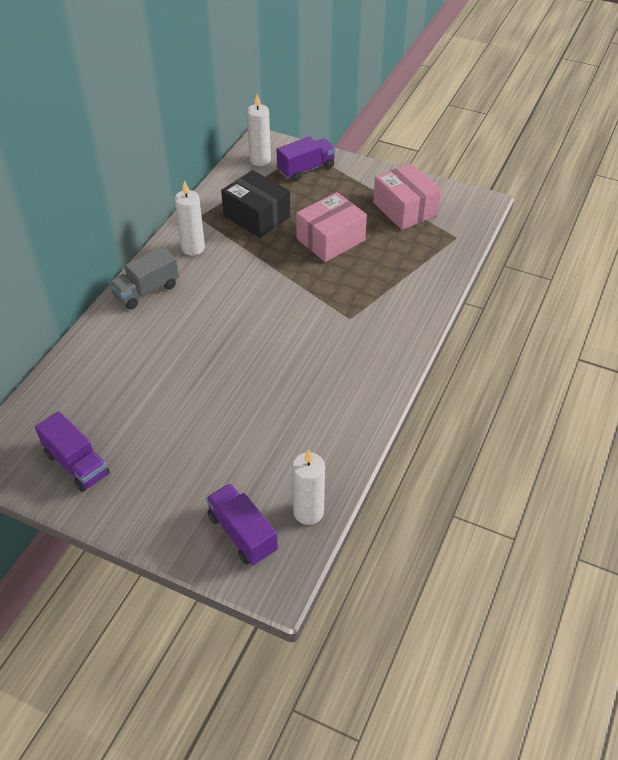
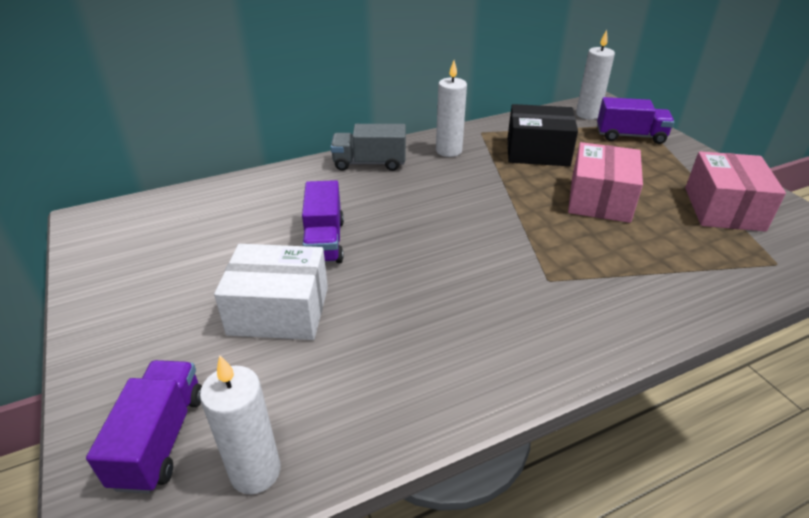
camera: 40 degrees right, 10 degrees down
purple truck [35,411,110,492] -> purple truck moved to [302,180,344,263]
black box [221,170,290,238] -> black box turned 75 degrees counterclockwise [508,104,578,166]
pink box [296,192,367,262] -> pink box turned 75 degrees counterclockwise [568,142,643,223]
none -> white box [214,244,328,340]

